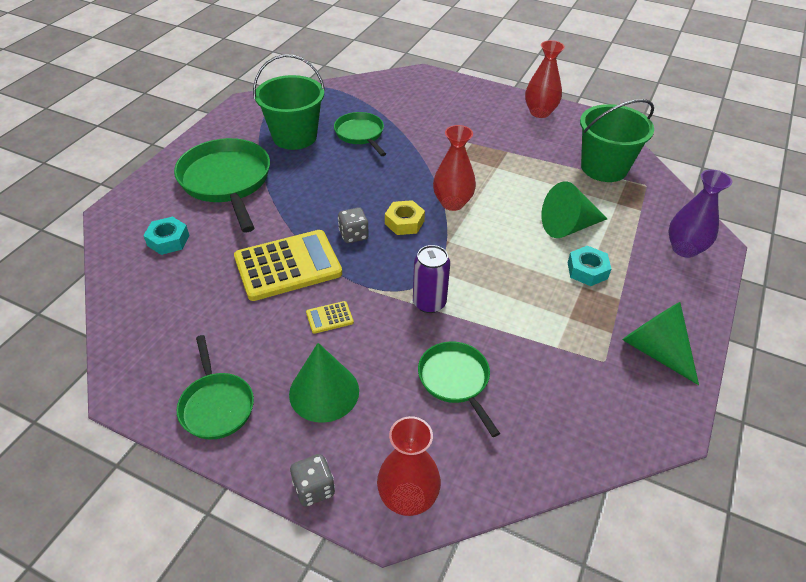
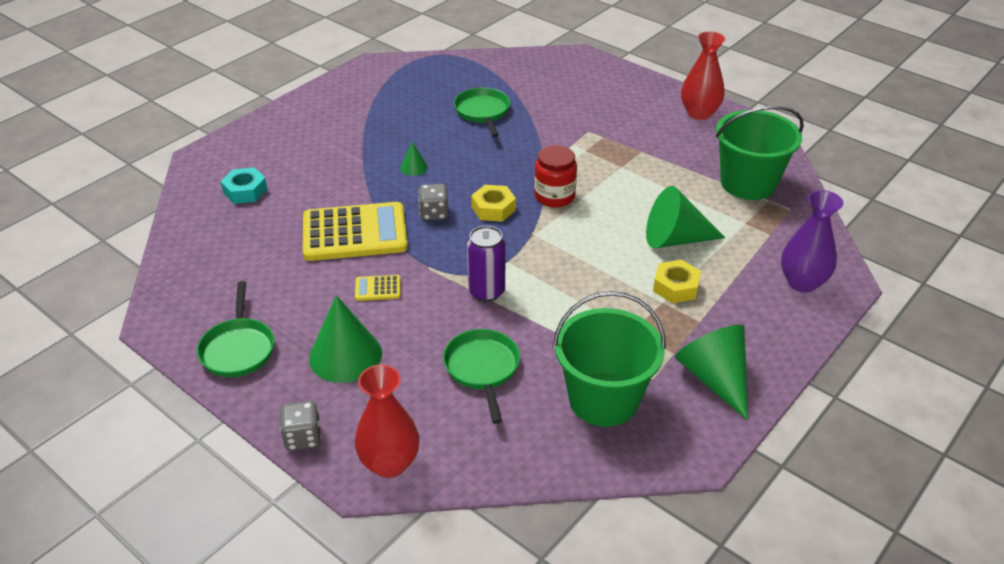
camera: 15 degrees right, 5 degrees down
green pan [174,138,270,233] -> none
green bucket [253,54,325,150] -> green bucket moved to [553,291,666,427]
red vase [433,125,476,211] -> red jar [534,145,577,208]
turquoise nut [568,246,611,286] -> yellow nut [653,260,701,303]
none -> green cone [400,142,428,176]

